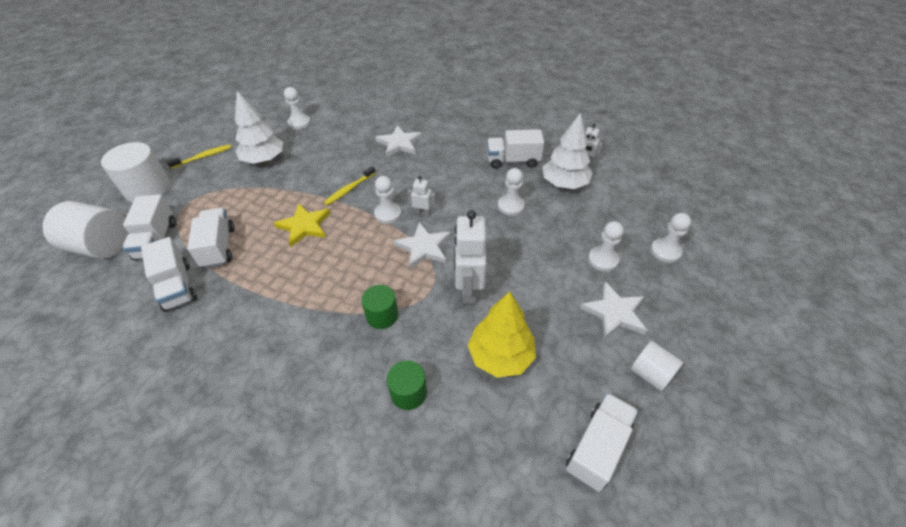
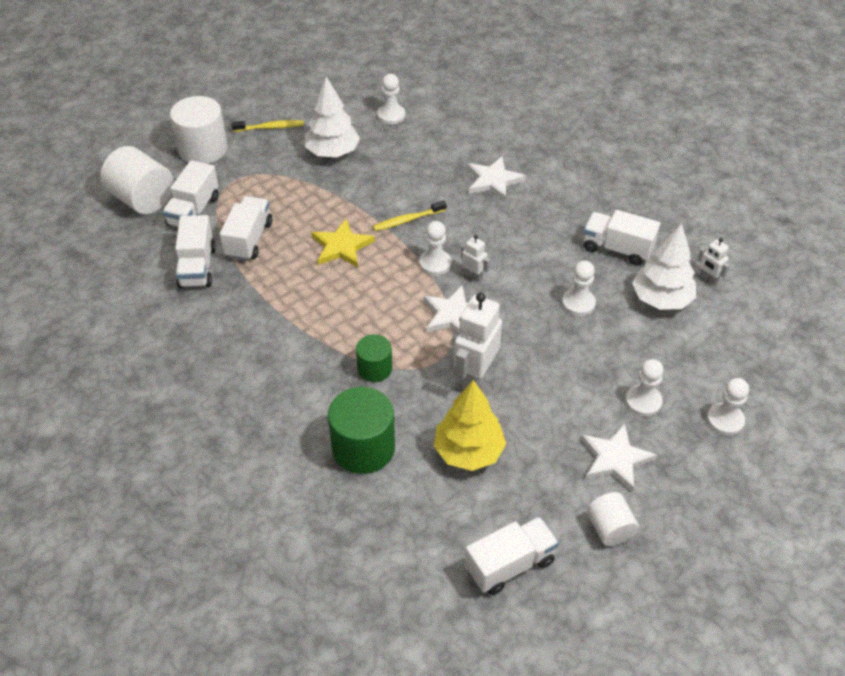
camera: 25 degrees right, 0 degrees up
green cylinder [387,360,427,410] -> green cylinder [328,387,395,474], size x1.71

